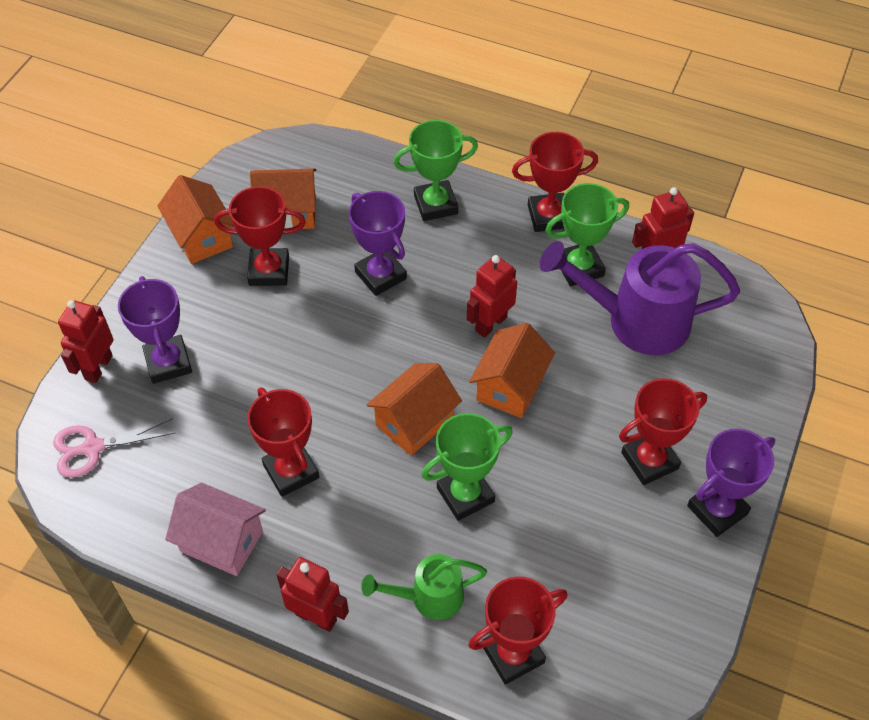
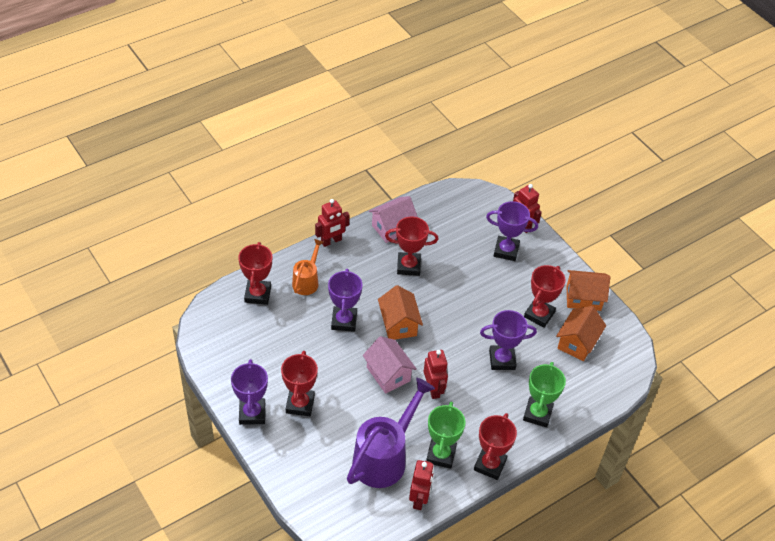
camera: 120 degrees right, 5 degrees down
pink scissors [53,418,175,478] -> none
green watering can [361,554,487,620] -> orange watering can [292,239,324,295]
green trophy [421,413,513,521] -> purple trophy [328,269,362,332]
orange house [469,323,555,418] -> pink house [363,336,417,394]

